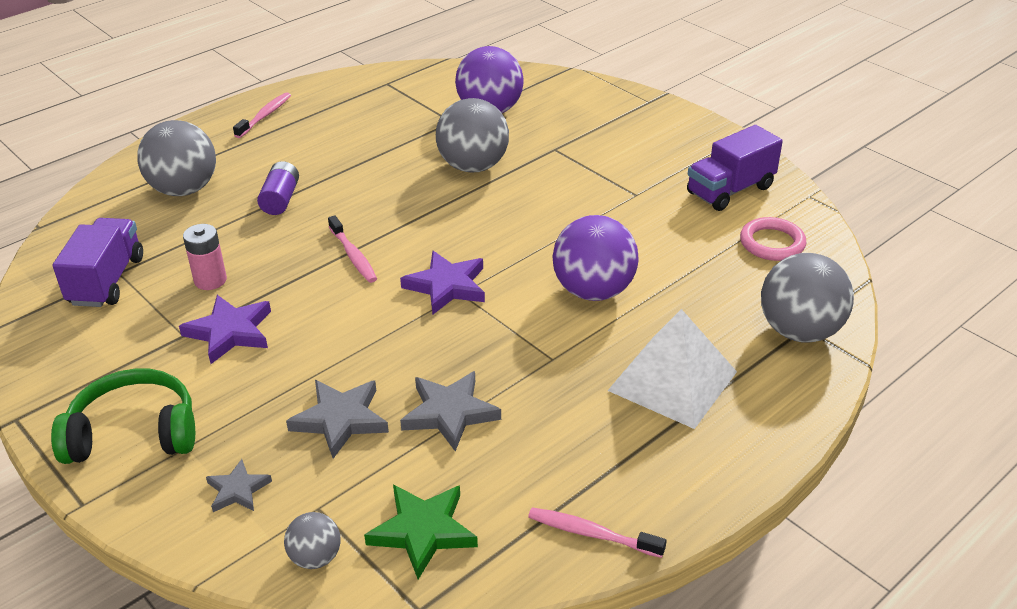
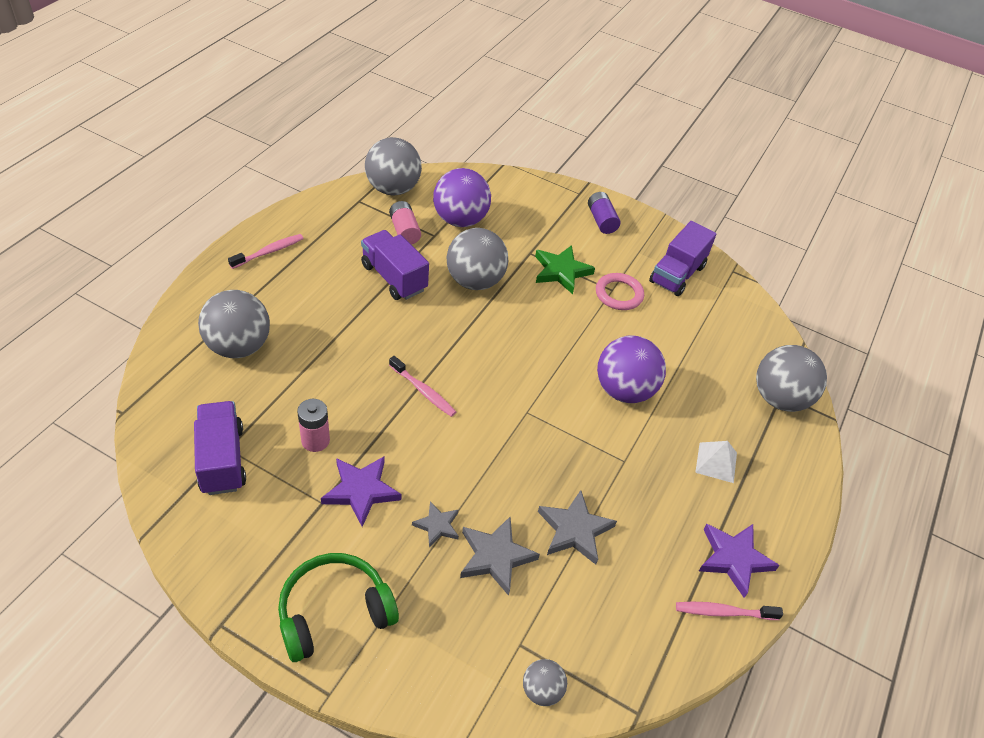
camera: 25 degrees left, 10 degrees up
grey star [206,459,272,512] -> grey star moved to [412,501,459,547]
pink toothbrush [233,92,291,138] -> pink toothbrush turned 45 degrees clockwise [228,234,304,269]
purple battery [257,161,299,215] -> purple battery moved to [588,192,620,234]
green star [364,484,478,579] -> green star moved to [535,245,595,294]
purple star [400,251,485,314] -> purple star moved to [699,524,780,598]
white pyramid [607,309,737,429] -> white pyramid [695,441,737,483], size x0.53
pink ring [740,217,806,261] -> pink ring moved to [596,273,644,310]
none -> purple truck [361,230,429,300]
none -> grey ball [365,137,422,195]
none -> pink battery [389,201,421,245]

